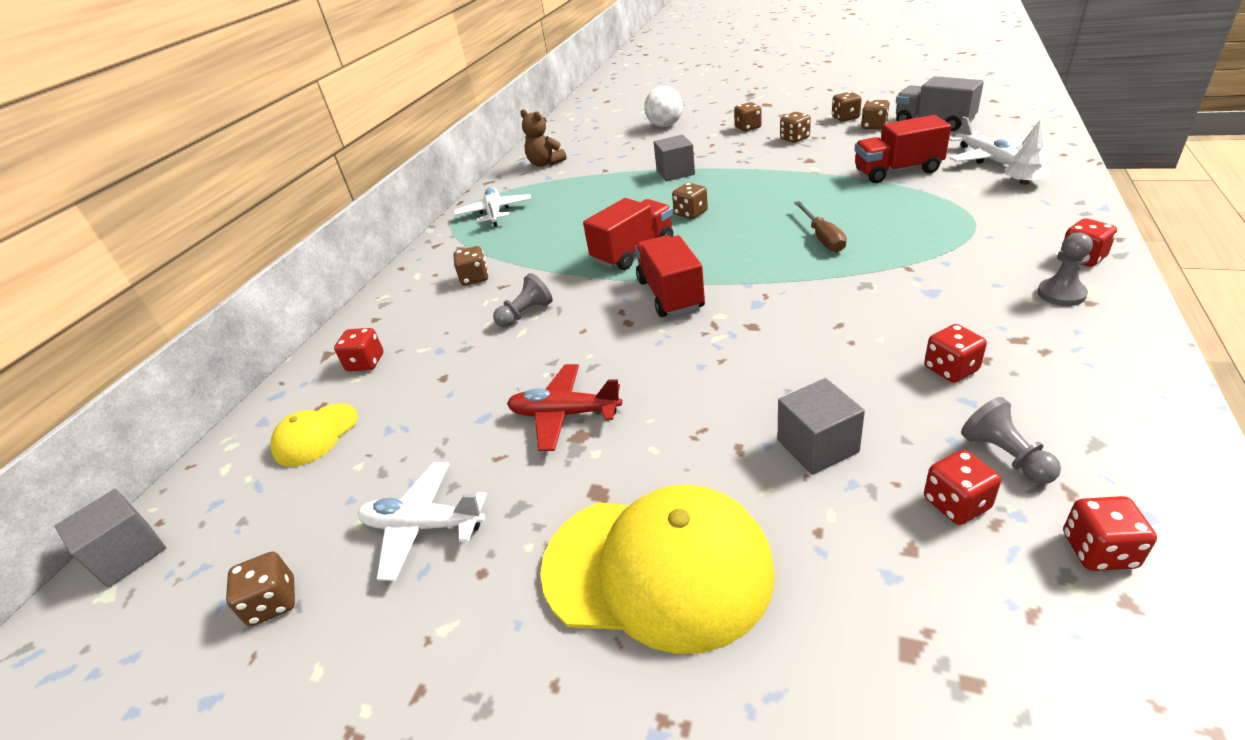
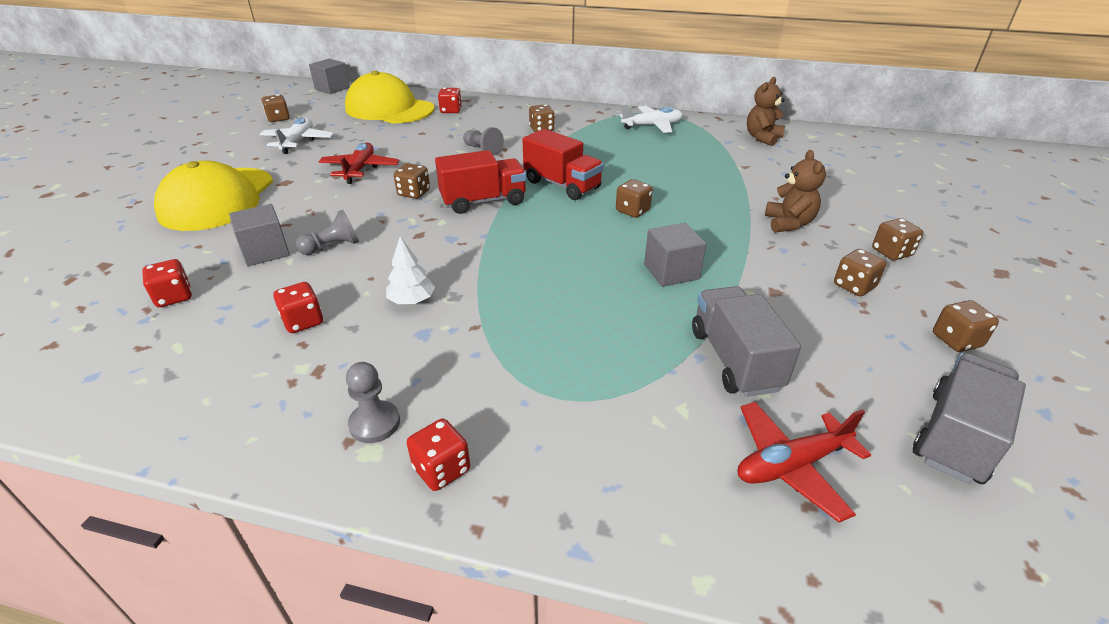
camera: 80 degrees right, 0 degrees up
yellow cap [271,403,358,467] -> yellow cap [345,71,434,123], size x1.96
white ball [644,86,683,127] -> none
grey cube [654,135,695,182] -> grey cube moved to [644,223,706,287]
brown screwdriver [794,201,847,252] -> none
red truck [855,115,951,183] -> grey truck [692,286,801,397]
brown dice [861,100,890,129] -> brown dice moved to [394,163,430,199]
white plane [949,116,1025,164] -> red plane [738,402,871,522]
grey pawn [961,397,1061,484] -> grey pawn moved to [296,210,359,255]
white tree [1005,120,1051,185] -> white tree moved to [386,236,435,304]
red dice [1063,496,1157,571] -> none
none -> brown teddy bear [765,150,826,233]

